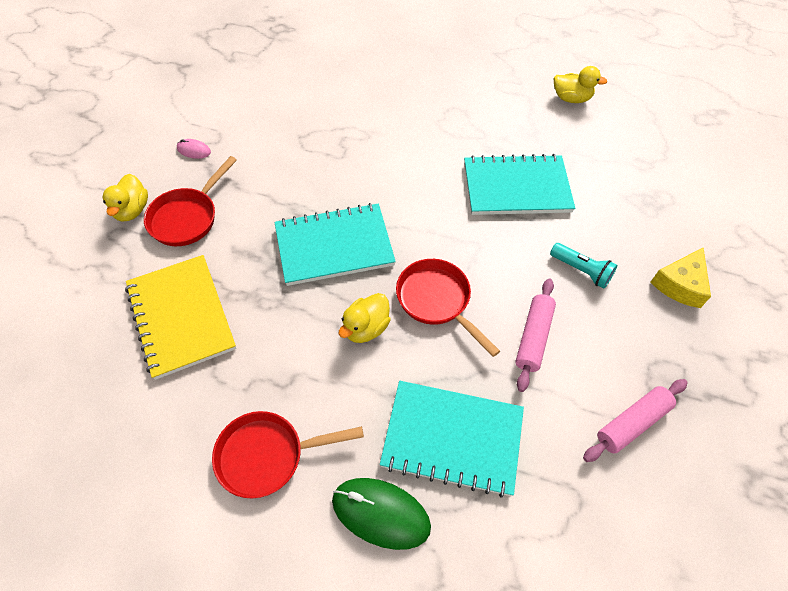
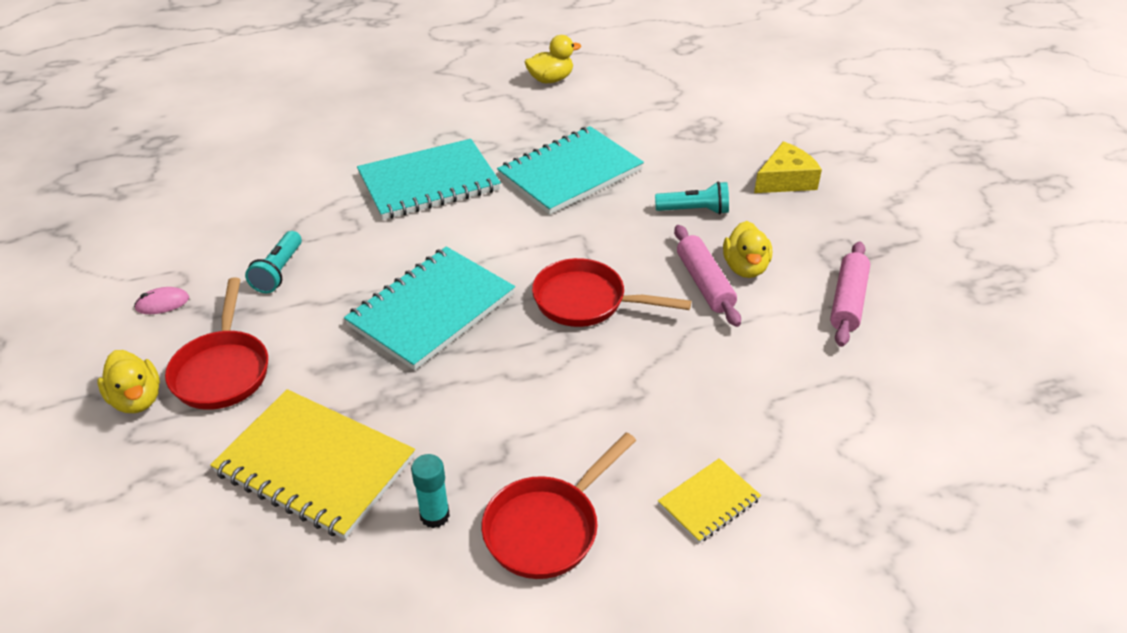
camera: 35 degrees left, 15 degrees down
green mouse [332,478,431,550] -> yellow notebook [658,458,761,543]
yellow duck [339,293,391,343] -> yellow duck moved to [723,221,772,278]
turquoise notebook [380,381,524,498] -> turquoise notebook moved to [357,139,501,220]
yellow cheese [651,248,711,308] -> yellow cheese turned 120 degrees counterclockwise [754,141,822,193]
none -> turquoise flashlight [245,231,302,293]
none -> turquoise glue stick [411,454,450,528]

